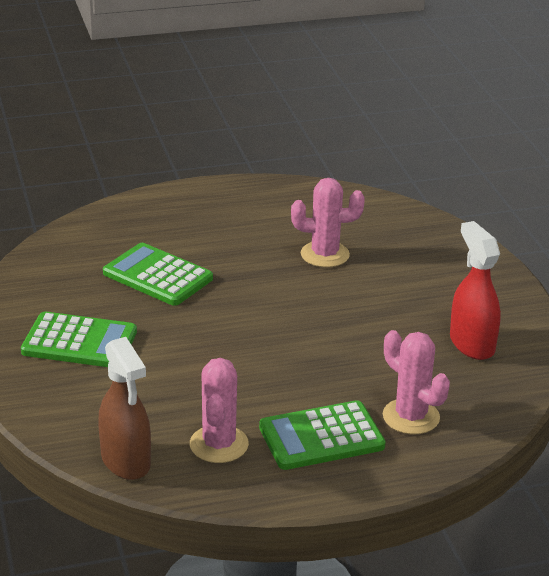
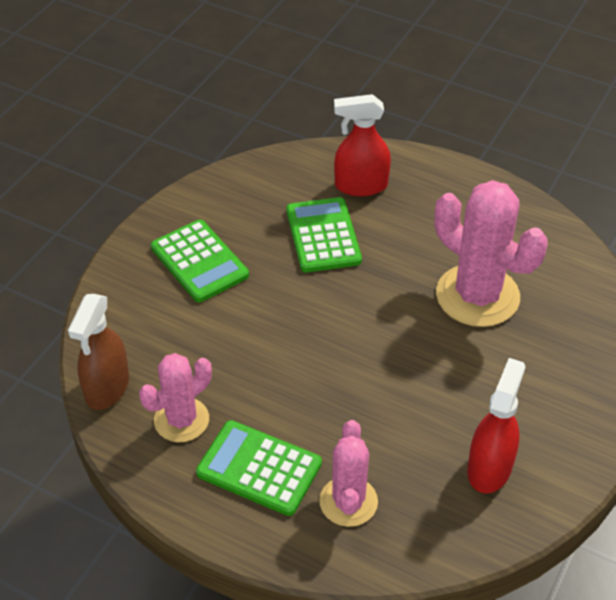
camera: 45 degrees right, 15 degrees up
pink cactus [291,178,365,267] -> pink cactus [434,180,548,327], size x1.66
none -> red spray bottle [334,94,391,196]

